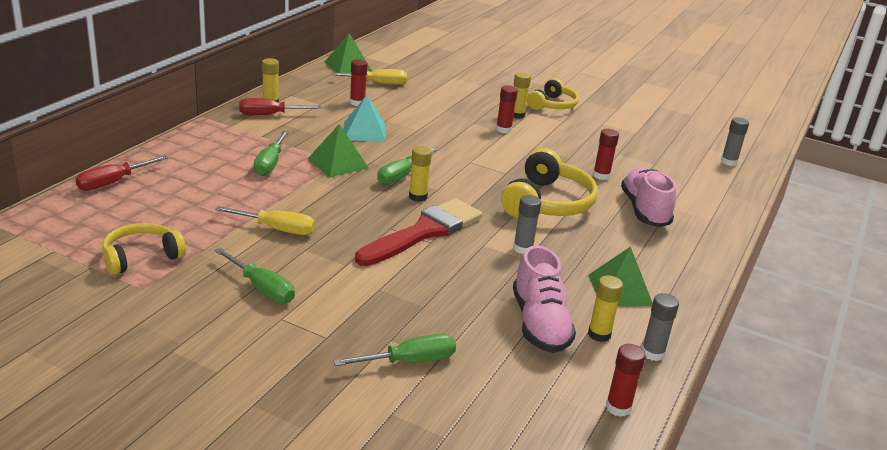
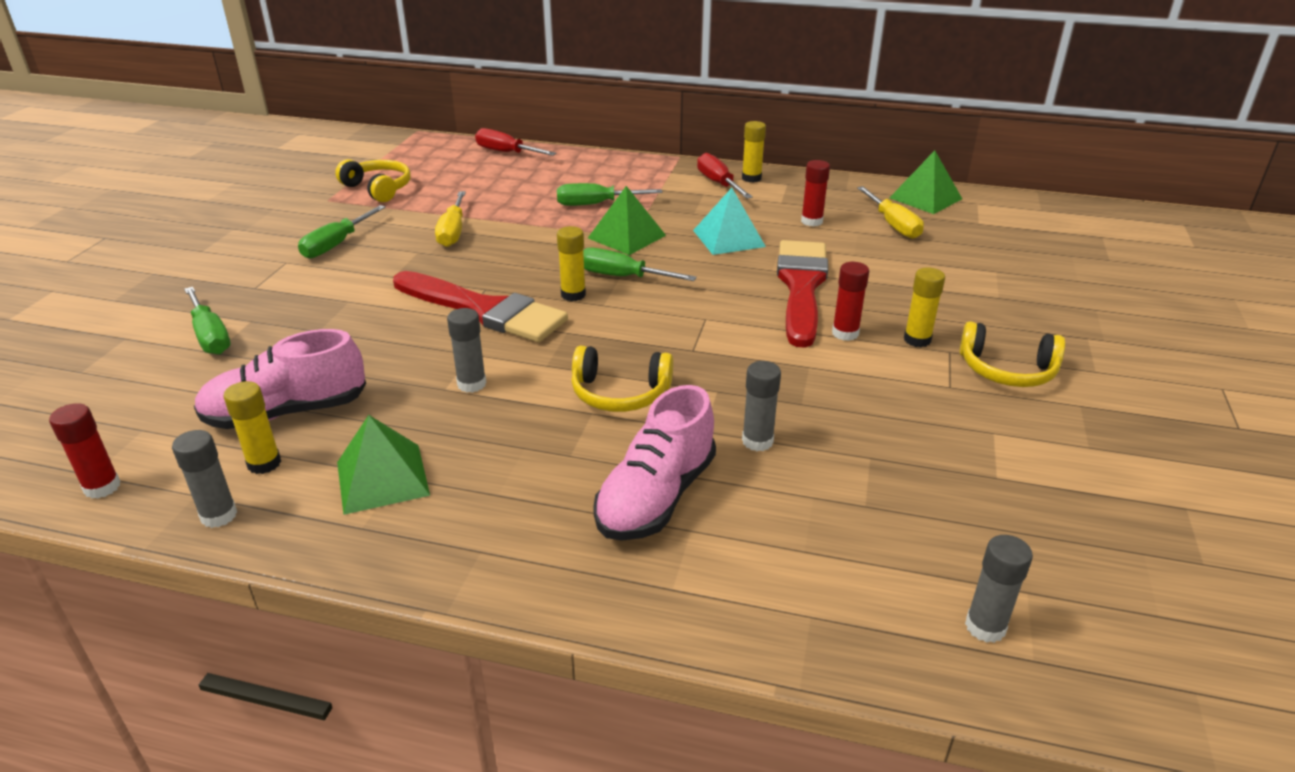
camera: 80 degrees right, 5 degrees up
yellow headphones [501,148,598,218] -> yellow headphones [571,345,673,412], size x0.64
red glue stick [593,129,619,180] -> grey glue stick [742,361,781,451]
pink shoe [621,167,676,227] -> pink shoe turned 135 degrees clockwise [593,385,716,540]
none -> red brush [777,240,828,348]

